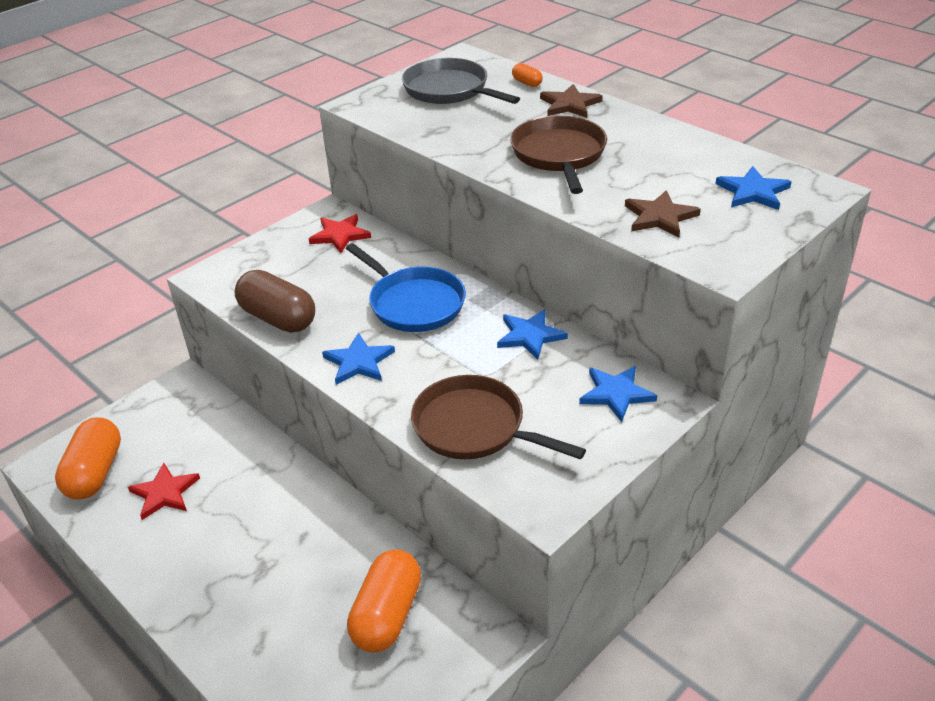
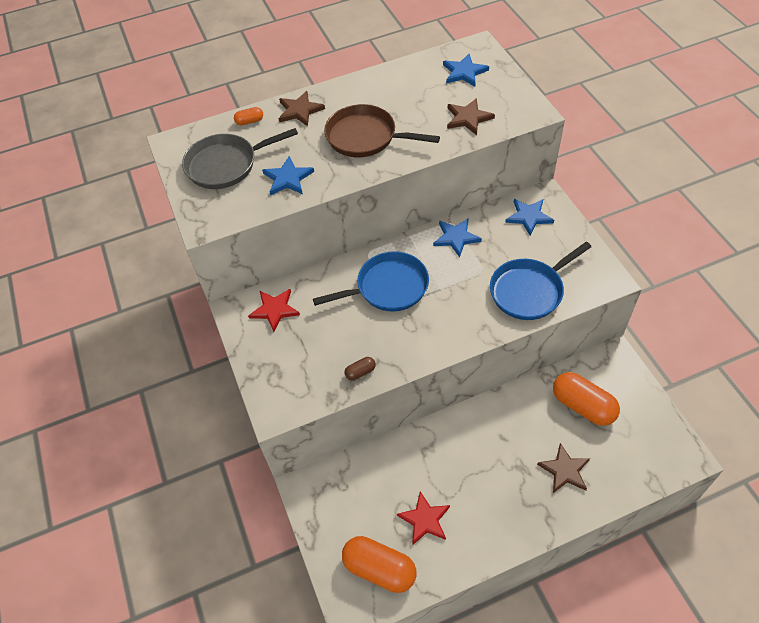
camera: 65 degrees left, 15 degrees up
brown capsule [235,270,315,333] -> brown capsule [345,357,376,380], size x0.44
blue star [322,333,395,385] -> blue star moved to [262,156,314,196]
brown pan [411,375,586,460] -> blue pan [490,242,591,320]
none -> brown star [537,443,590,493]

